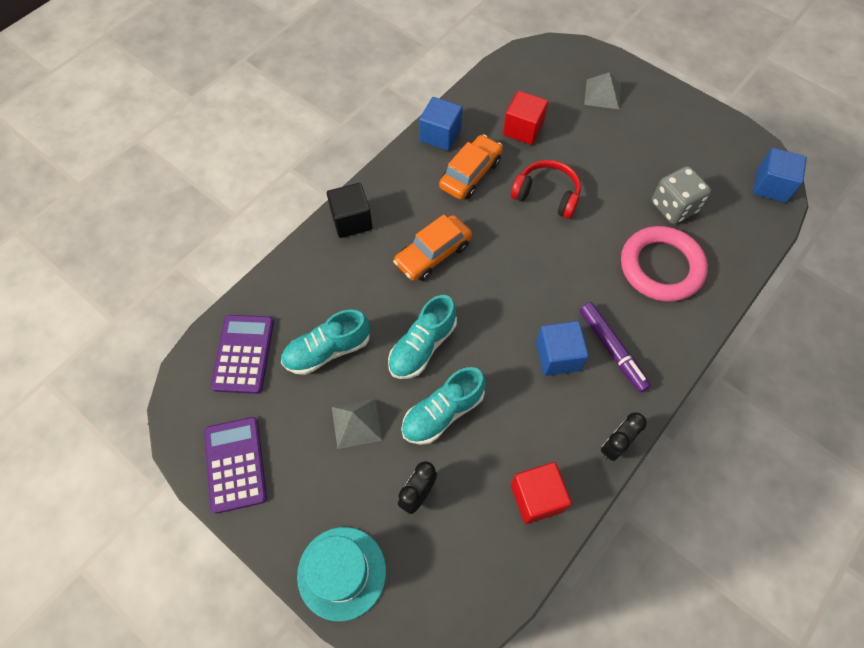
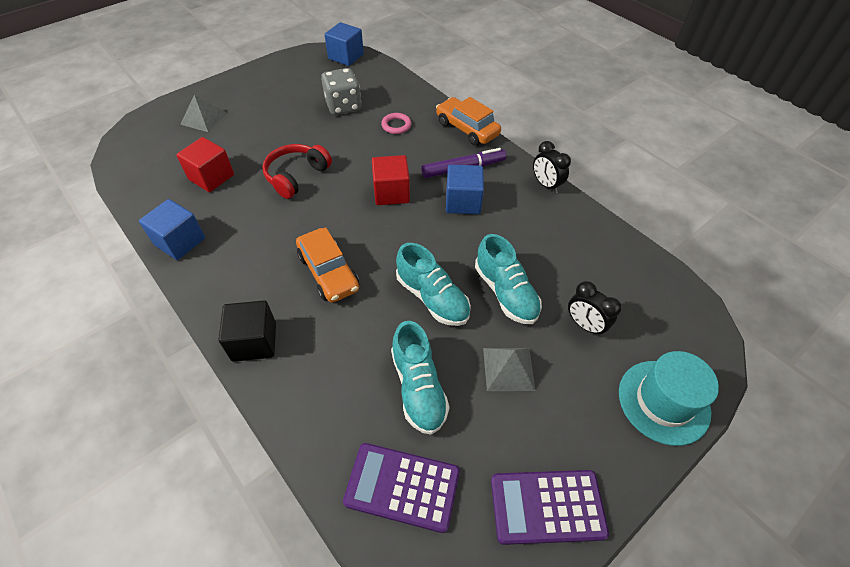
camera: 80 degrees left, 10 degrees down
orange car [439,135,503,200] -> orange car moved to [436,97,501,146]
red cube [511,462,572,524] -> red cube moved to [372,155,410,205]
pink ring [621,226,708,302] -> pink ring [381,113,411,134], size x0.43

